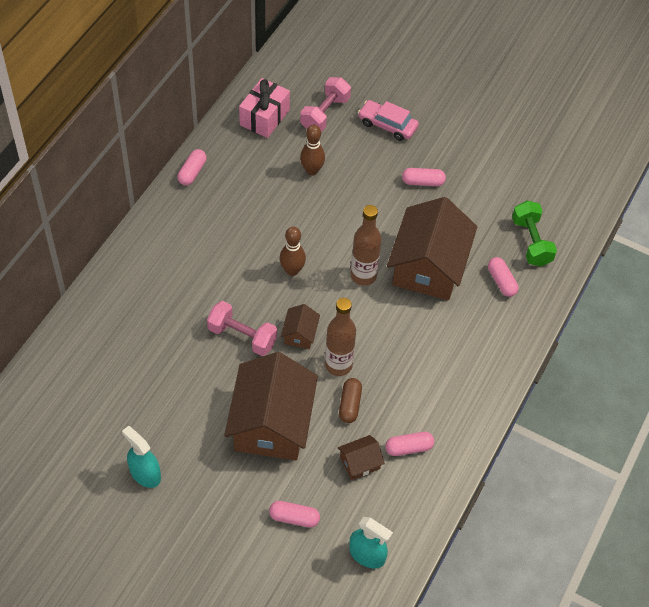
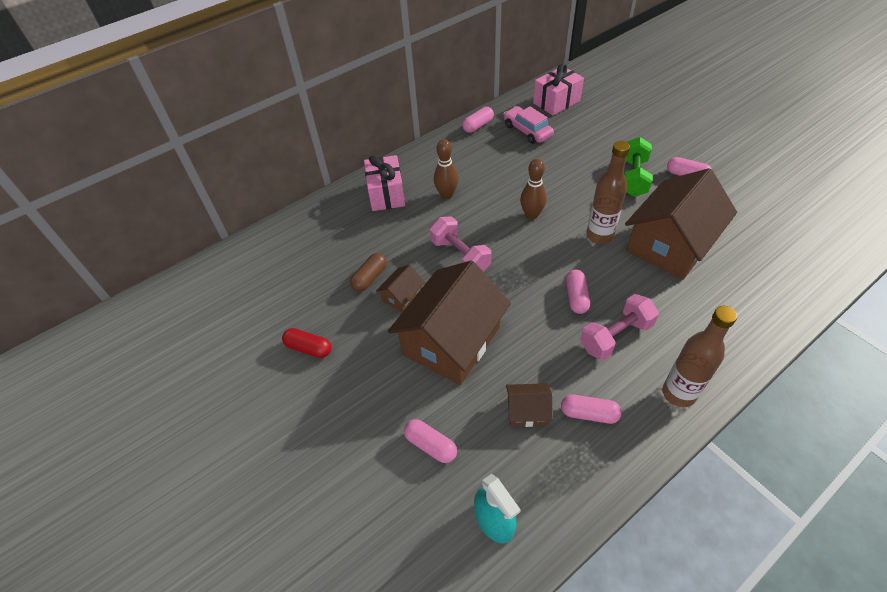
camera: 30 degrees right, 5 degrees down
turquoise spray bottle [122,426,161,488] -> red capsule [282,328,331,358]
brown house [281,304,320,349] -> brown house moved to [376,265,425,312]
pink dumbbell [300,77,351,132] -> pink dumbbell moved to [580,294,659,360]
brown bowling pin [300,125,325,175] -> brown bowling pin moved to [434,139,459,199]
brown bottle [325,298,356,376] -> brown bottle moved to [662,306,737,407]
brown capsule [339,378,362,423] -> brown capsule moved to [350,253,387,292]
pink car [358,100,419,141] -> pink car moved to [504,106,554,144]
pink capsule [488,257,519,297] -> pink capsule moved to [566,269,590,314]
green dumbbell [512,201,557,266] -> green dumbbell moved to [624,137,652,197]
none -> pink gift [364,155,405,211]

